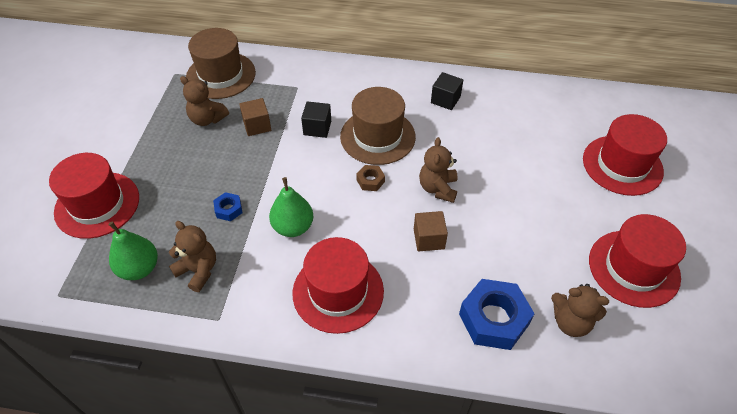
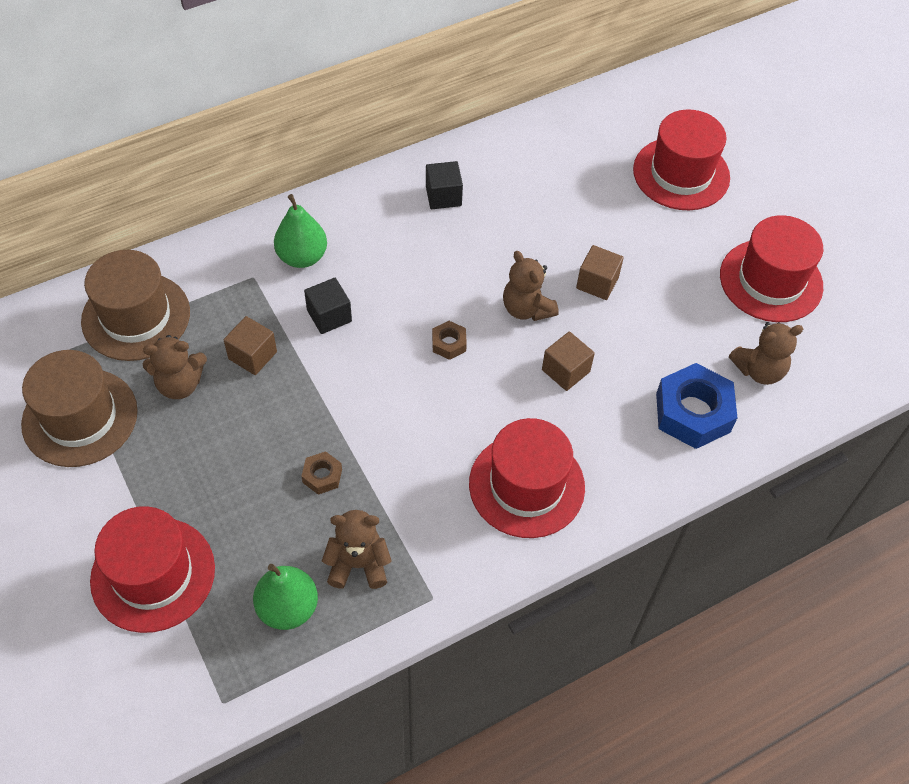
camera: 40 degrees left, 5 degrees up
blue nut [213,192,243,221] -> brown nut [301,451,342,495]
green pear [269,177,313,237] -> green pear moved to [274,194,327,268]
brown hat [340,87,416,165] -> brown hat moved to [21,350,138,467]
none -> brown cube [576,245,624,300]

